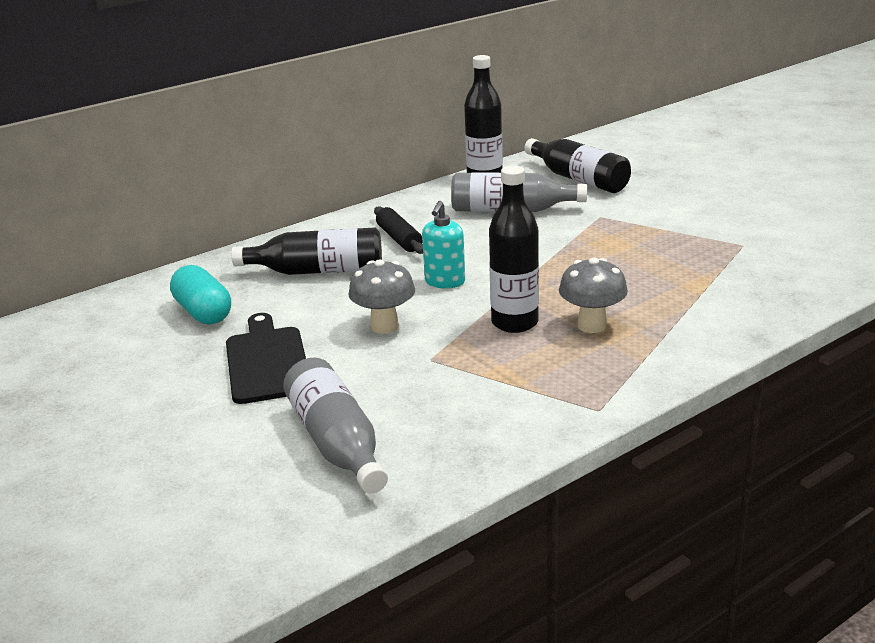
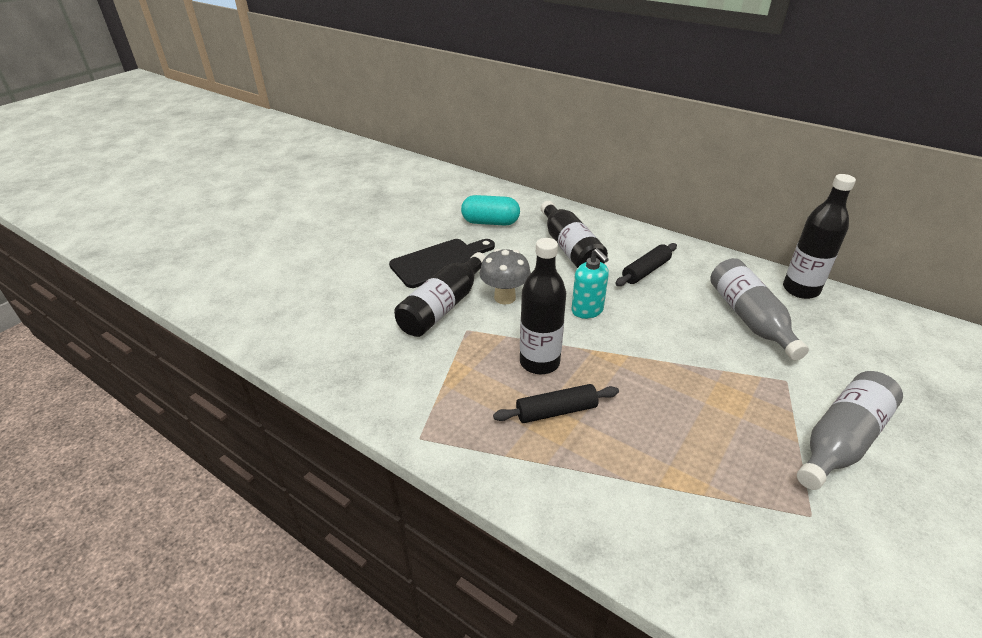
camera: 70 degrees right, 10 degrees up
turquoise capsule [170,265,231,325] -> turquoise capsule turned 60 degrees clockwise [461,195,520,226]
grey bottle [283,358,388,494] -> grey bottle moved to [797,371,903,490]
turquoise soap dispenser [422,201,465,289] -> turquoise soap dispenser turned 120 degrees counterclockwise [571,248,609,319]
black bottle [524,138,631,193] -> black bottle moved to [394,252,486,337]
grey mushroom [559,257,628,333] -> black rolling pin [493,384,619,423]

